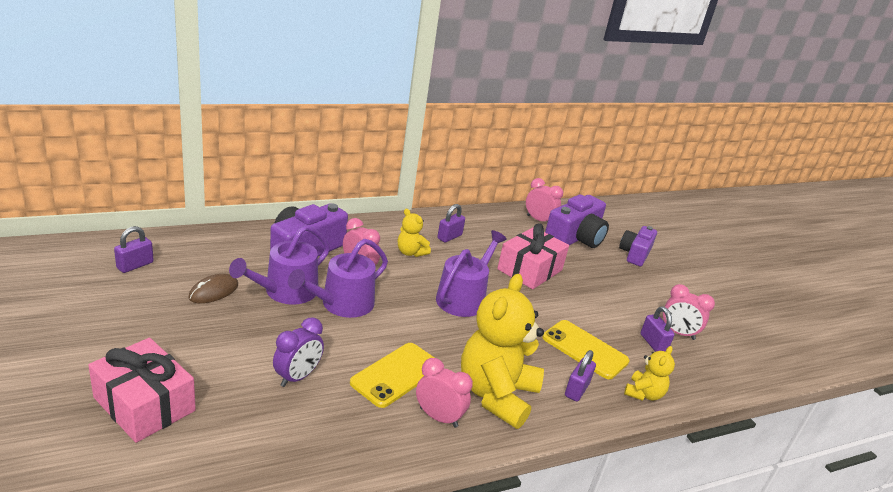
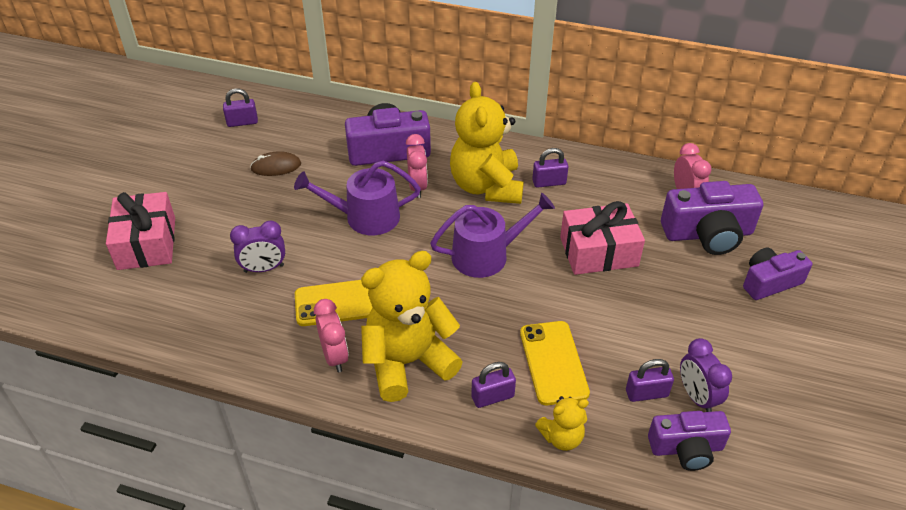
camera: 45 degrees right, 15 degrees up
purple watering can [229,225,330,305] -> none
yellow teddy bear [398,209,431,257] -> yellow teddy bear [450,82,524,204], size x2.08
purple padlock [640,306,675,352] -> purple padlock turned 60 degrees clockwise [626,359,674,402]
pink clock [663,284,715,340] -> purple clock [680,338,732,412]
none -> purple camera [648,411,731,471]

